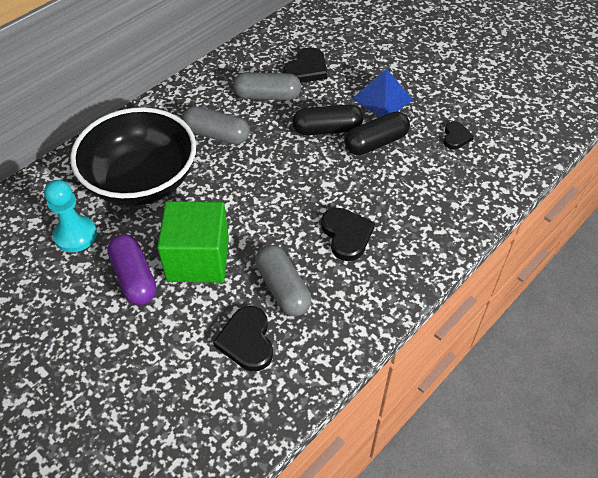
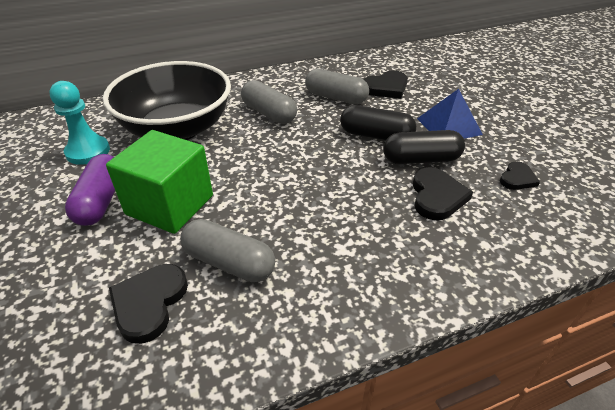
camera: 25 degrees right, 10 degrees down
grey capsule [255,245,311,316] -> grey capsule turned 60 degrees counterclockwise [180,219,275,282]
black heart [321,208,375,261] -> black heart moved to [413,167,473,220]

